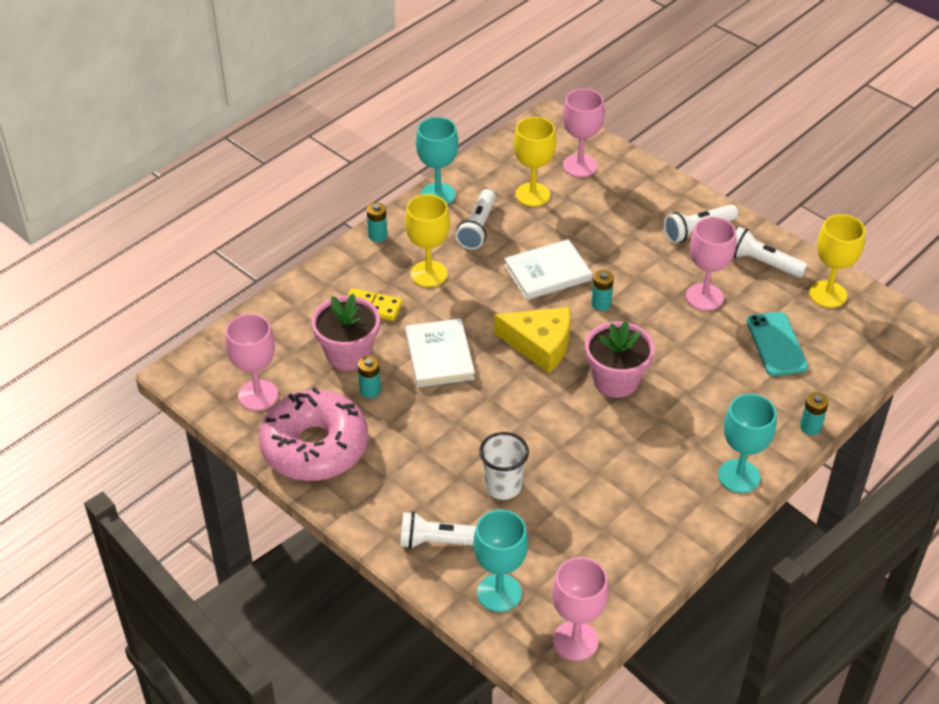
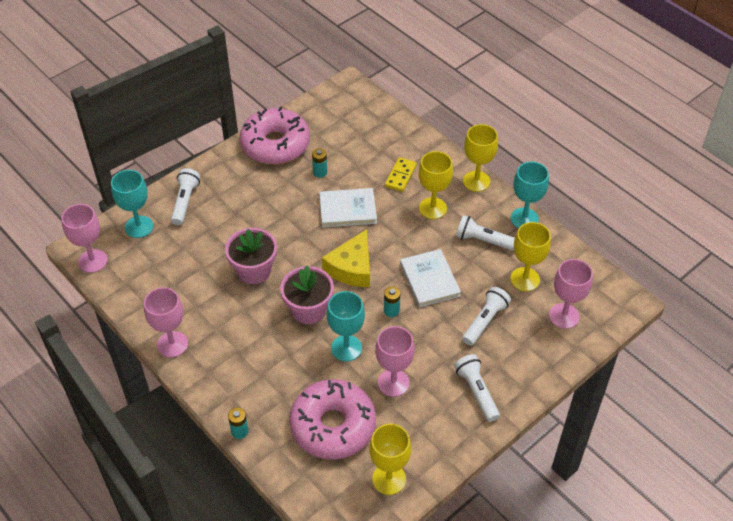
camera: 95 degrees right, 5 degrees up
pink goblet [225,314,278,411] -> pink goblet moved to [144,287,188,358]
pink flower pot [312,294,380,371] -> pink flower pot moved to [225,228,277,284]
turquoise battery [367,202,387,242] -> yellow goblet [463,124,498,192]
white cup [479,432,529,500] -> none
turquoise goblet [718,394,777,493] -> turquoise goblet moved to [327,291,365,362]
white flashlight [734,227,808,278] -> white flashlight moved to [462,287,511,346]
turquoise phone [747,312,808,376] -> pink donut [289,379,376,459]

